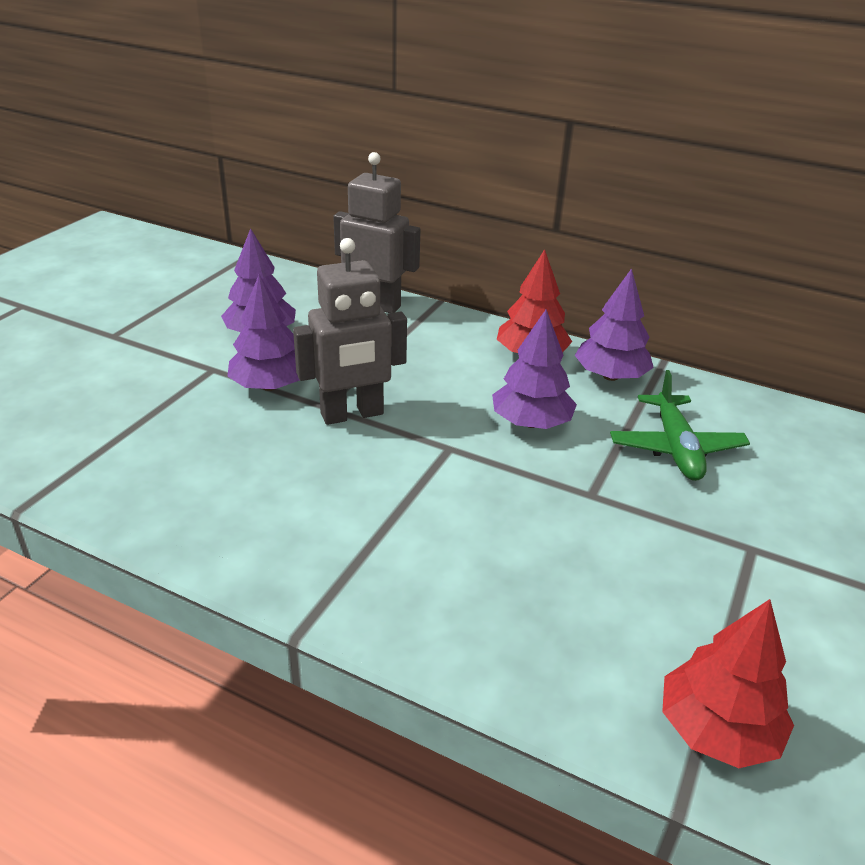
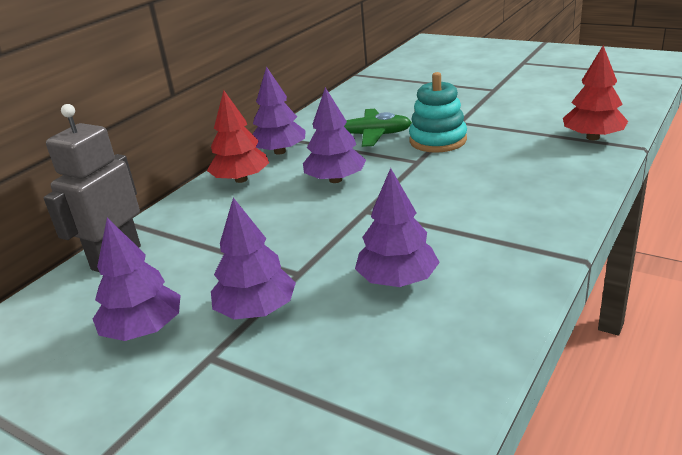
camera: 80 degrees left, 5 degrees down
grey robot [293,238,407,425] -> none
none -> purple tree [355,168,440,287]
none -> turquoise stacking toy [409,72,467,153]

